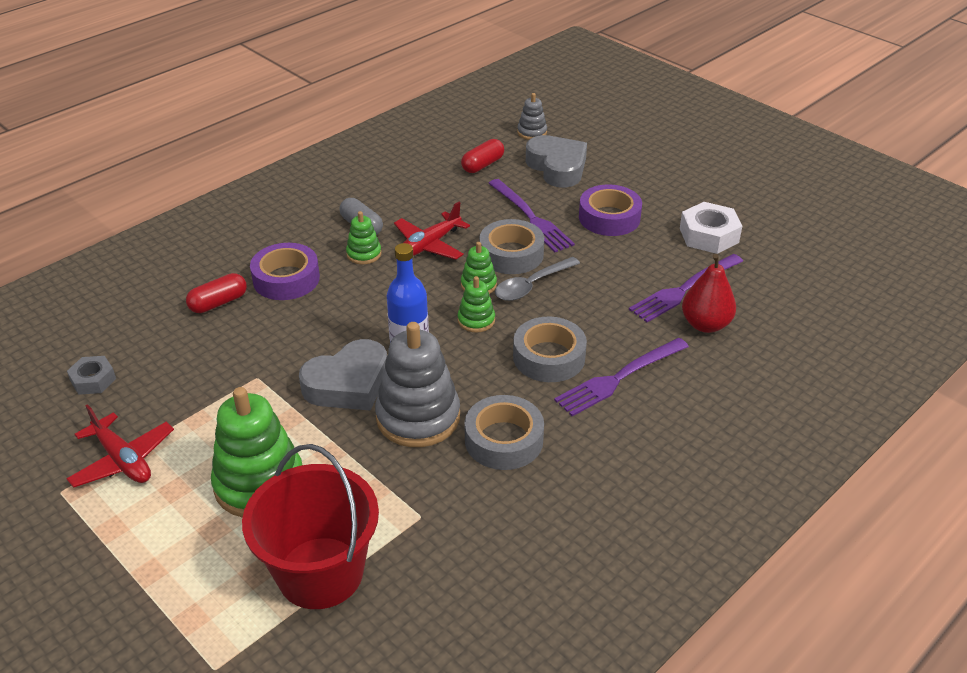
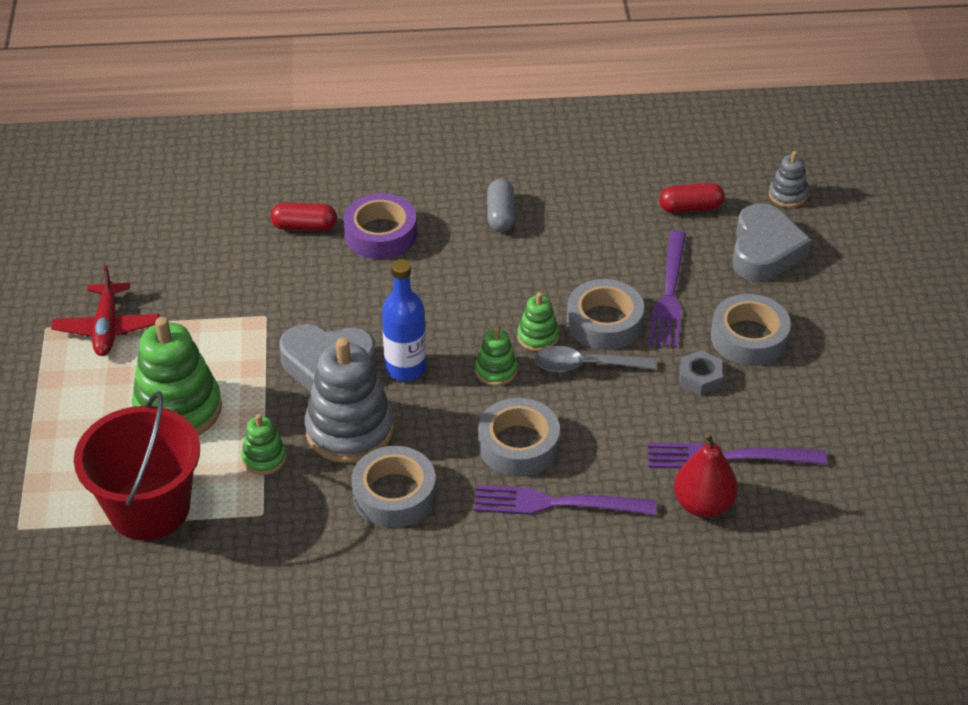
camera: 40 degrees right, 5 degrees up
grey nut [67,356,116,395] -> grey nut moved to [680,350,723,396]
green stacking toy [346,211,381,264] -> green stacking toy moved to [241,414,286,475]
red plane [394,202,470,260] -> none
purple tape [579,184,642,236] -> grey tape [711,294,791,366]
white nut [680,202,742,254] -> none

